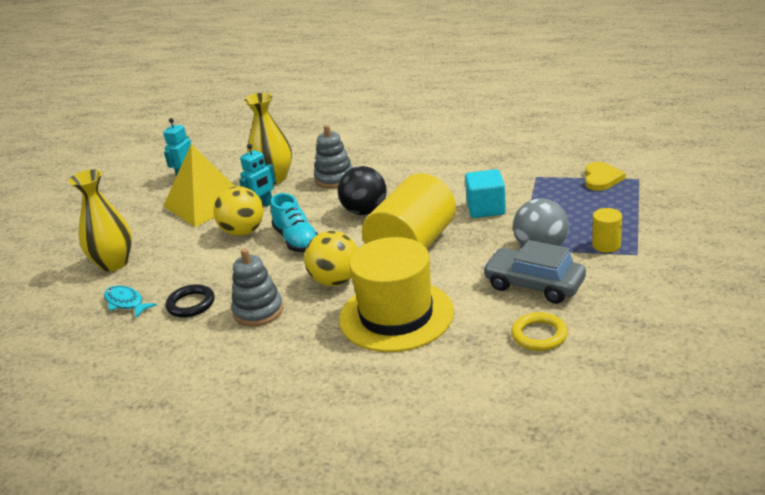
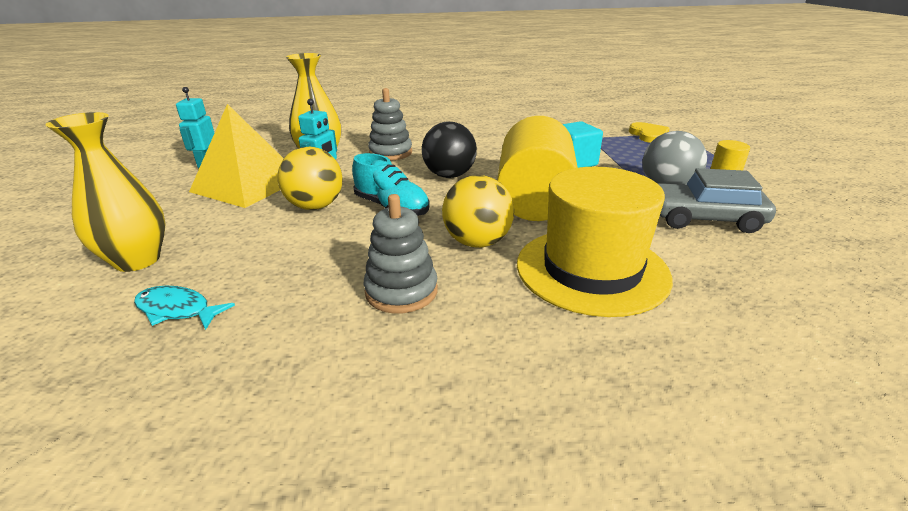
camera: 25 degrees left, 0 degrees up
black ring [166,284,215,317] -> none
yellow ring [511,312,568,351] -> none

